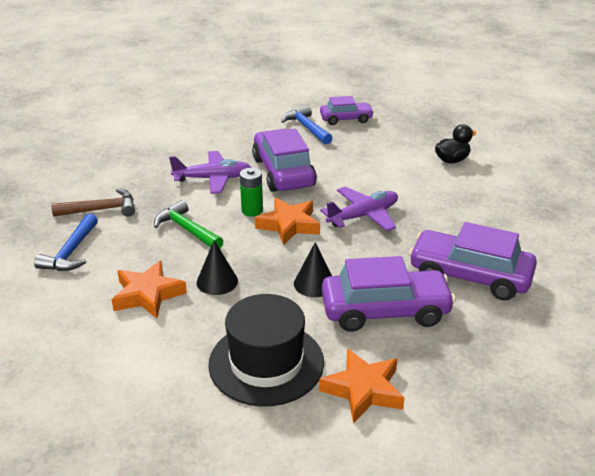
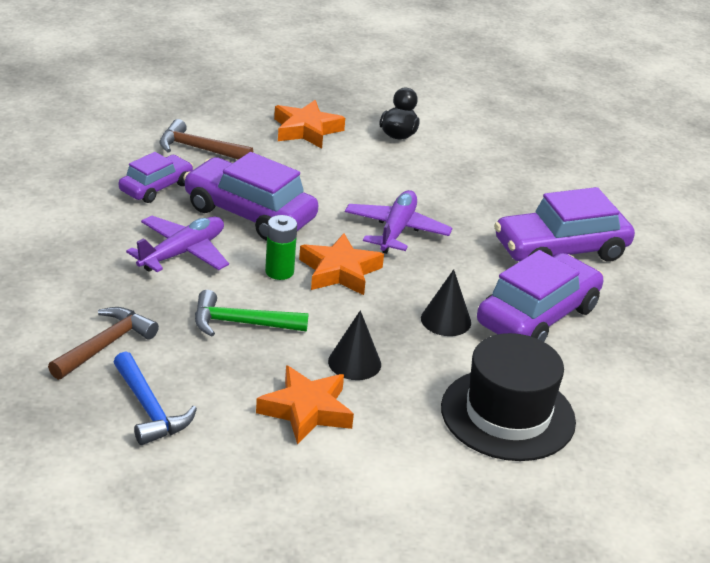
camera: 45 degrees left, 0 degrees up
blue hammer [281,106,332,144] -> brown hammer [160,119,253,160]
orange star [319,348,405,423] -> orange star moved to [274,100,345,149]
purple car [320,96,374,125] -> purple car moved to [119,152,193,203]

